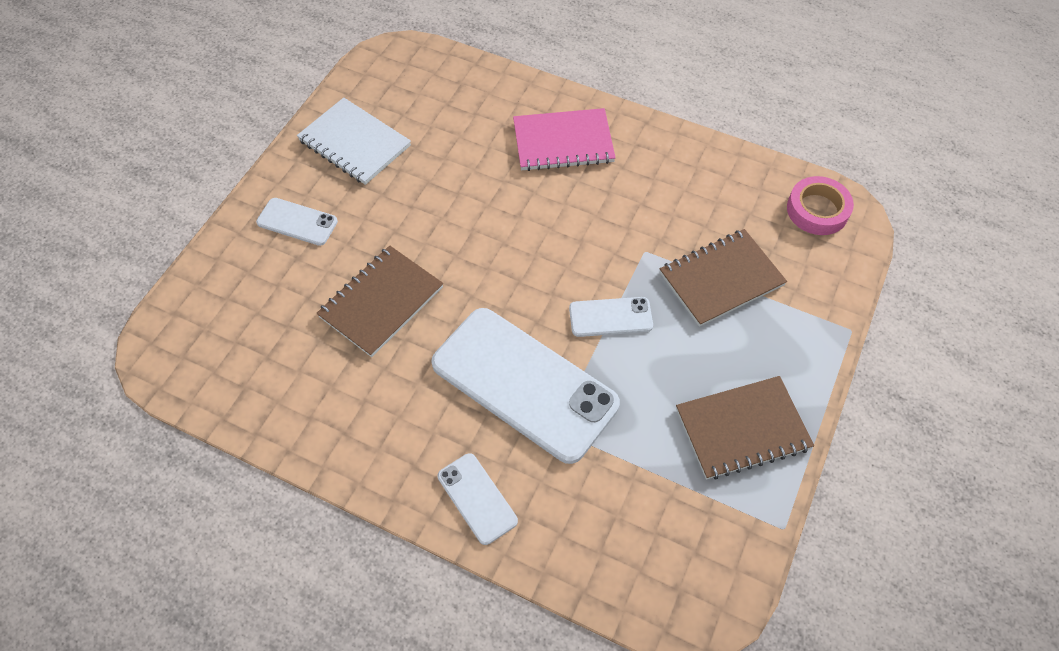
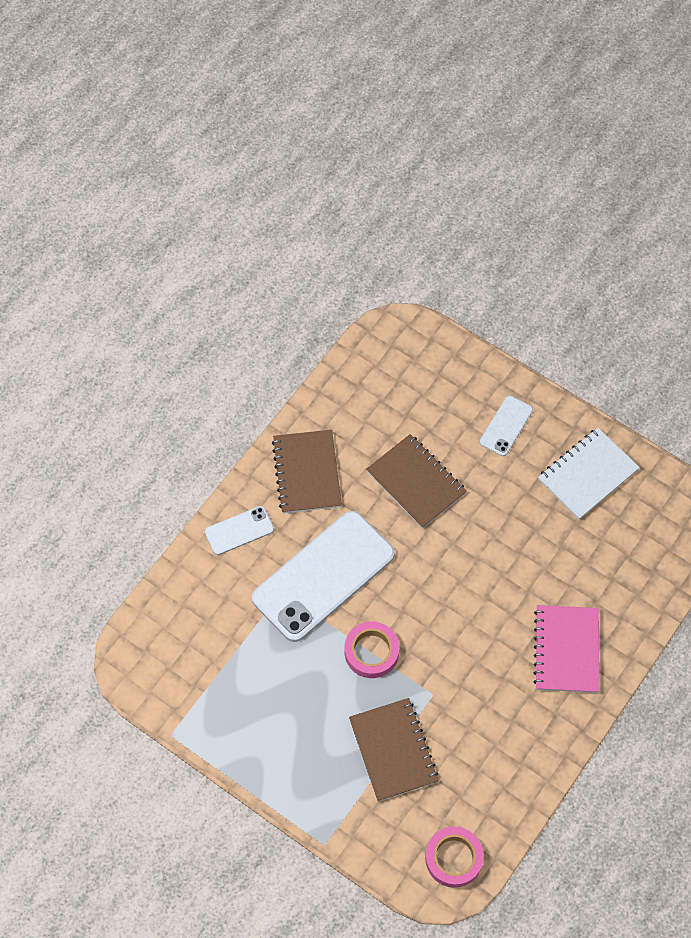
camera: 100 degrees right, 5 degrees up
white phone [569,297,653,337] -> pink tape [345,622,399,678]
brown notebook [676,376,814,480] -> brown notebook moved to [272,430,342,513]

